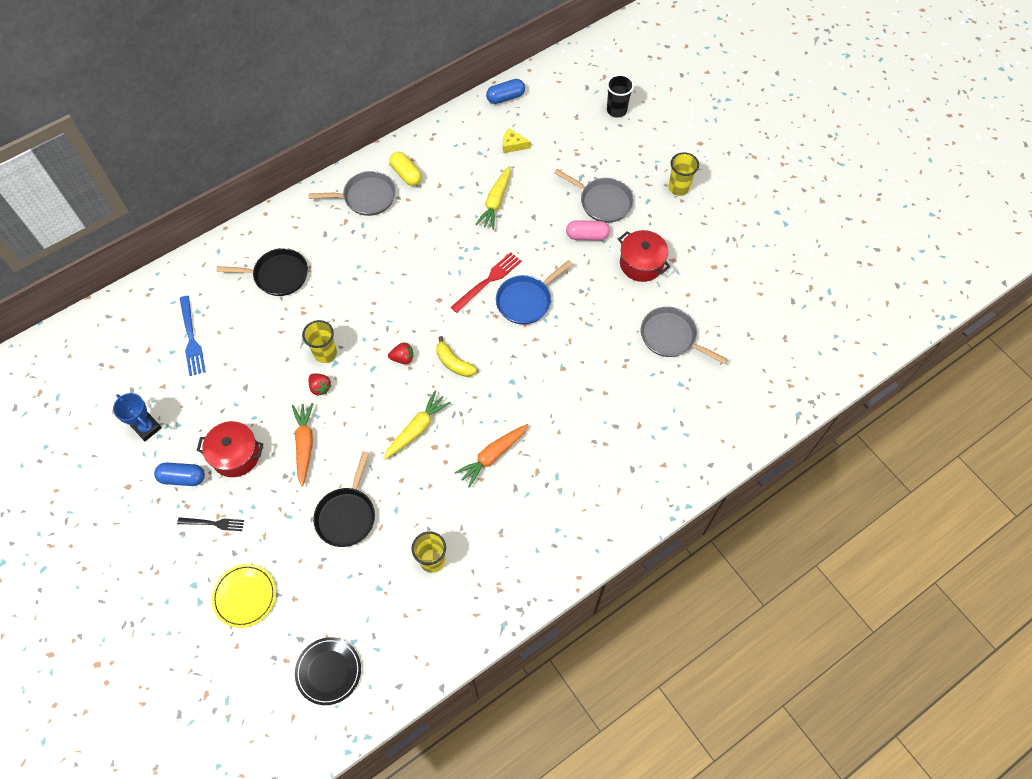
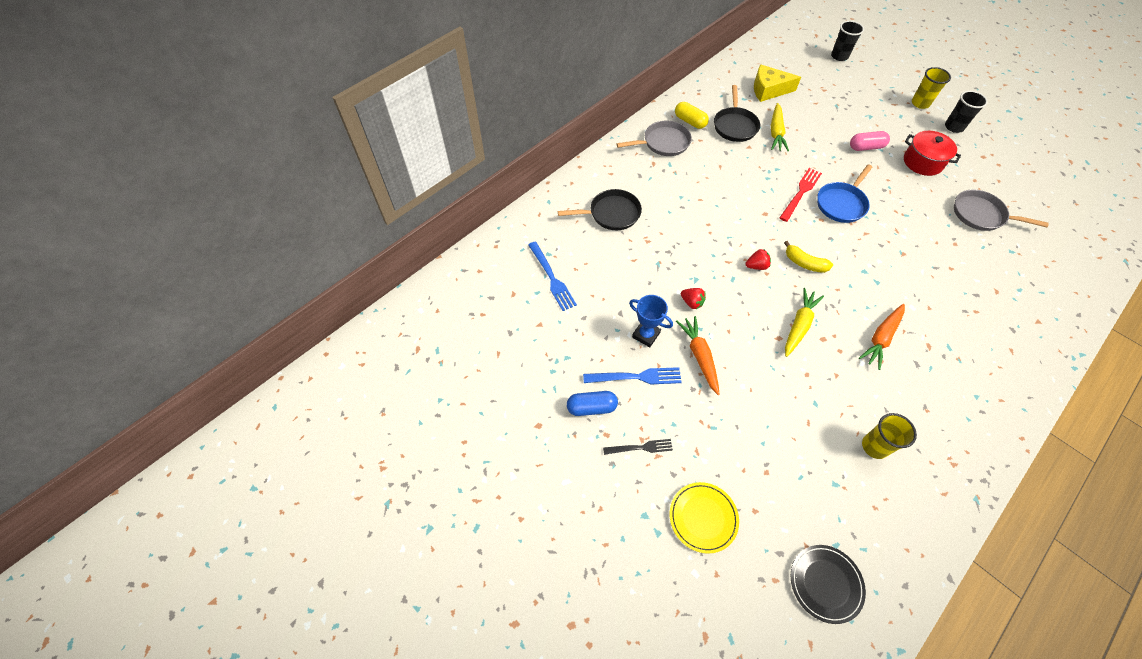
camera: 10 degrees left, 5 degrees down
blue trophy [113,393,162,441] -> blue trophy moved to [629,295,673,347]
red pot [197,421,263,477] -> blue fork [583,367,682,384]
yellow cup [302,320,337,363] -> none
black pan [313,451,375,547] -> black pan moved to [714,85,760,142]
blue capsule [486,79,525,104] -> none
yellow cheese [503,128,531,153] -> yellow cheese [754,64,801,102], size x1.76
grey pan [554,169,633,223] -> none
none -> black cup [945,91,988,133]

